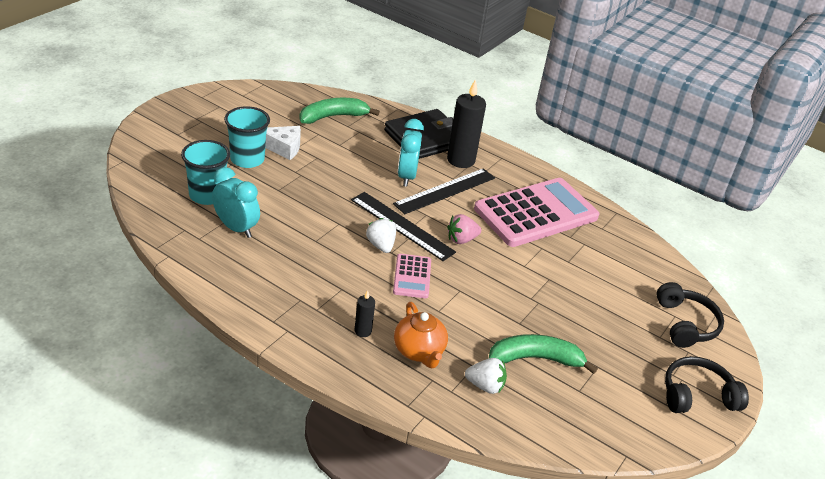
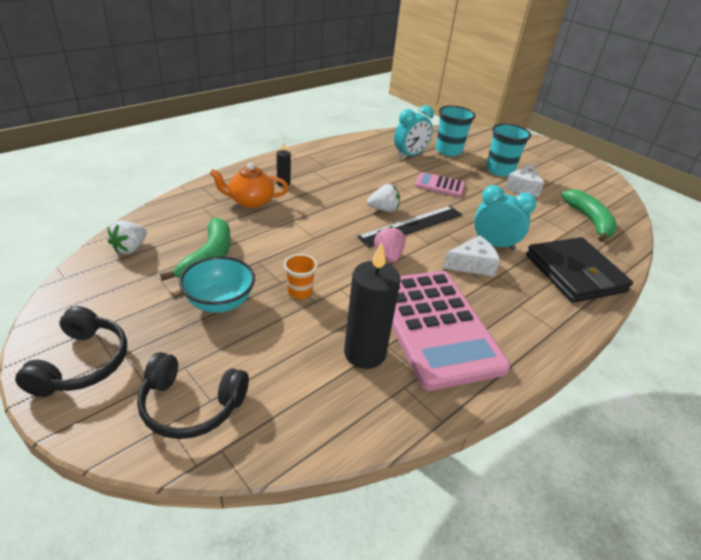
camera: 105 degrees right, 0 degrees up
black ruler [393,168,495,214] -> white cheese [443,235,500,277]
pink calculator [393,254,431,298] -> pink calculator moved to [415,172,465,197]
black candle [447,79,486,168] -> black candle moved to [344,242,401,369]
white strawberry [465,358,507,394] -> white strawberry moved to [108,221,147,254]
none -> turquoise bowl [179,256,255,313]
none -> orange cup [284,254,317,299]

